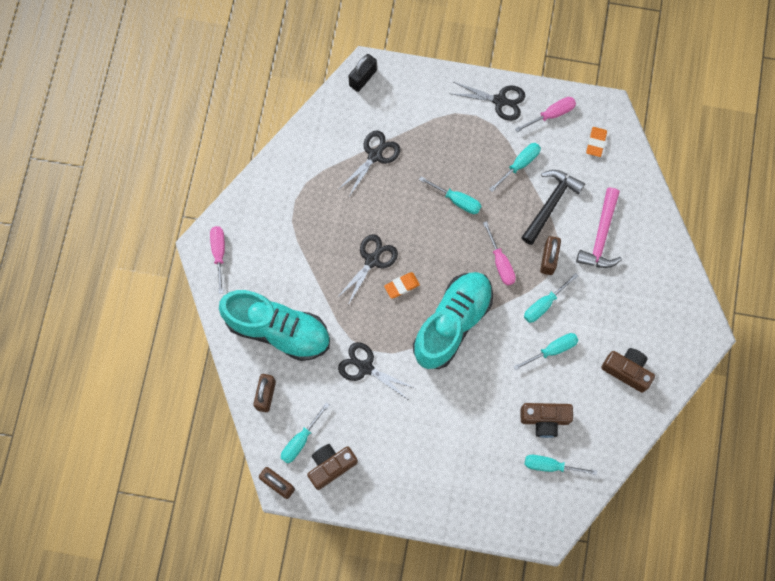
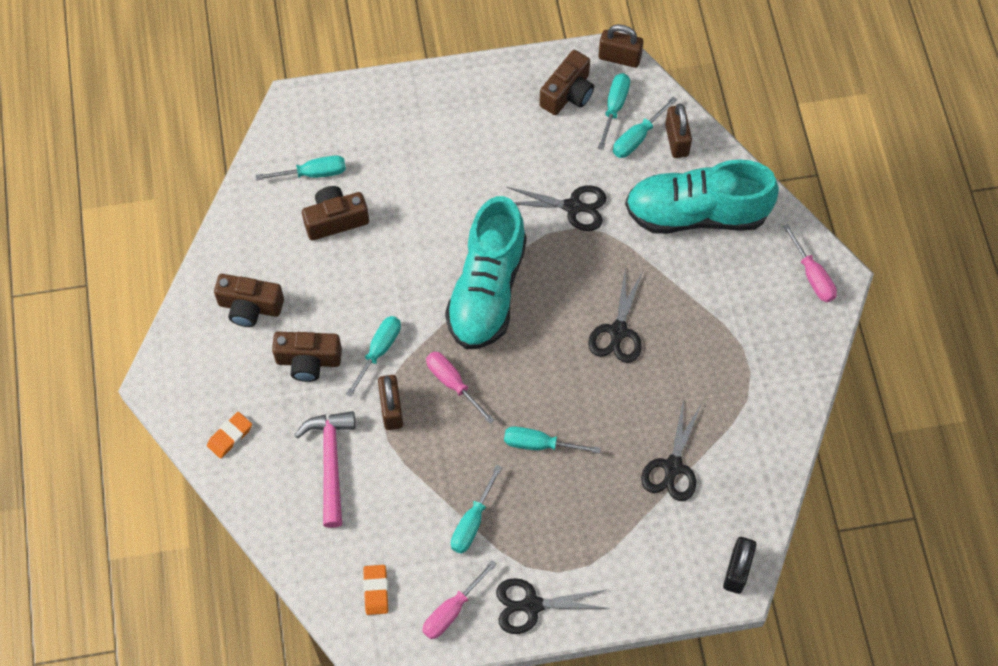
camera: 160 degrees right, 10 degrees down
orange eraser [384,272,420,299] -> orange eraser moved to [207,412,252,458]
turquoise screwdriver [513,333,579,370] -> turquoise screwdriver moved to [613,96,677,158]
black hammer [521,170,585,245] -> none
none -> brown camera [272,332,342,382]

